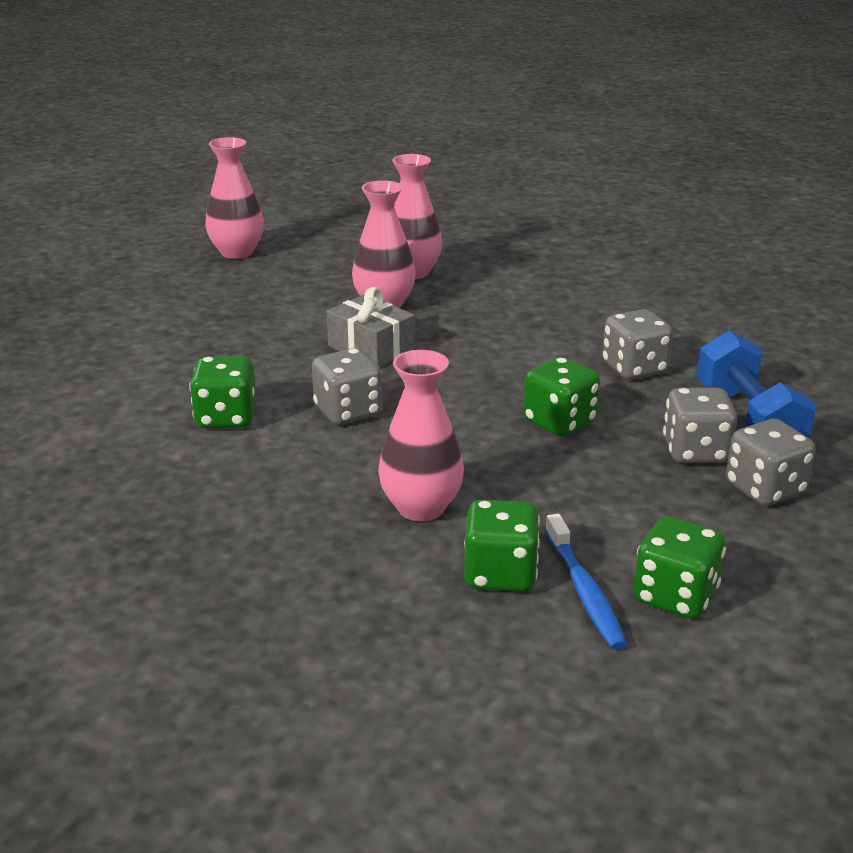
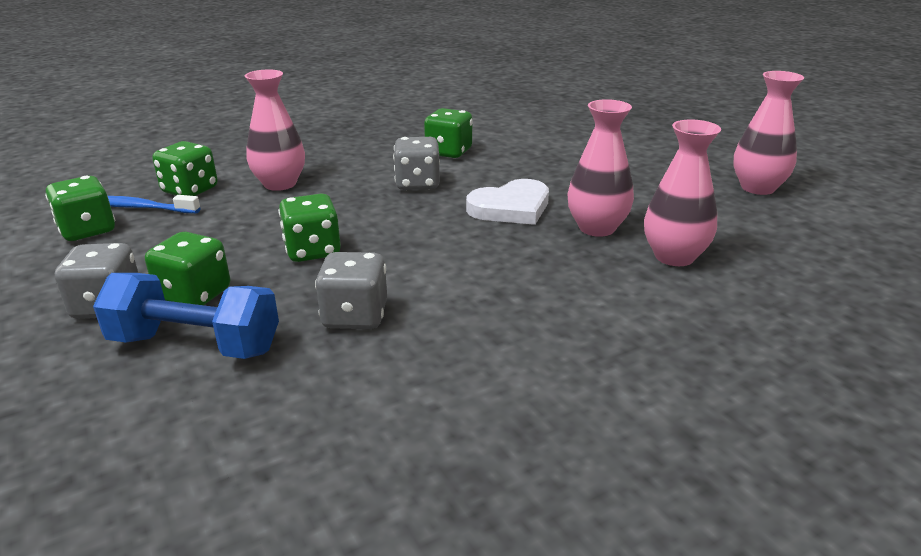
camera: 115 degrees right, 0 degrees up
grey gift [327,287,415,367] -> white heart [466,179,549,225]
grey dice [663,388,737,463] -> green dice [145,232,230,305]

